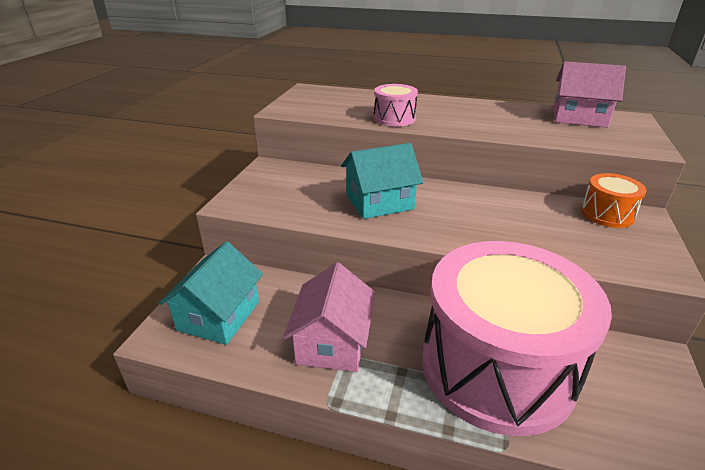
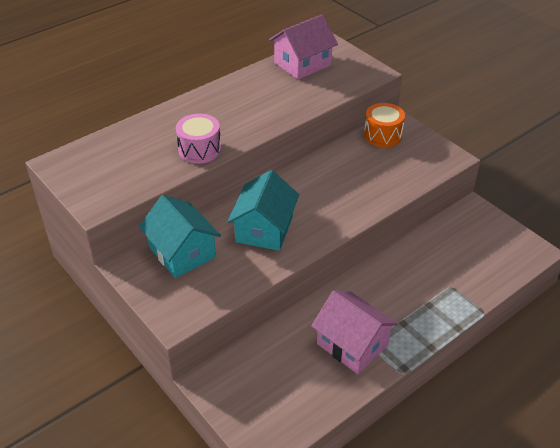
camera: 55 degrees left, 10 degrees up
turquoise house [159,241,263,345] -> turquoise house moved to [139,195,221,278]
pink drum [422,241,612,436] -> none

